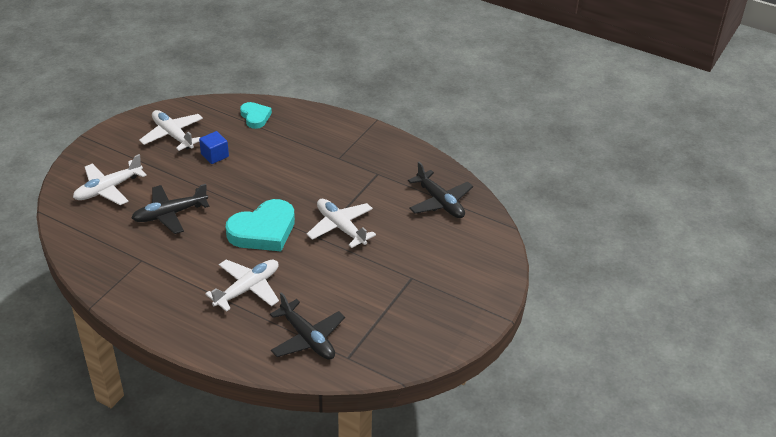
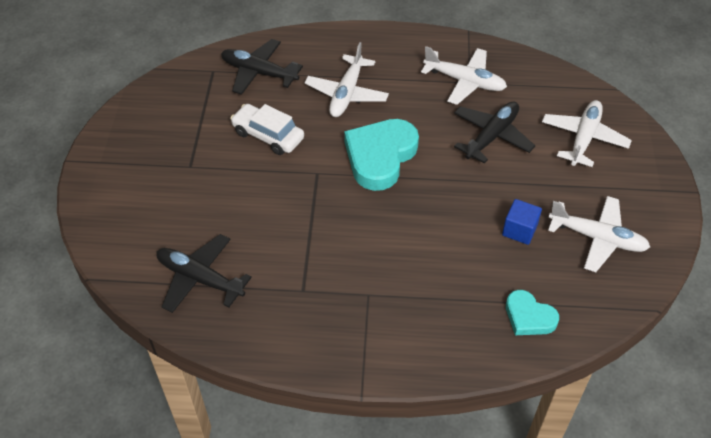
camera: 155 degrees right, 10 degrees up
white plane [307,199,376,248] -> white plane moved to [421,46,507,105]
none -> white car [230,104,304,155]

